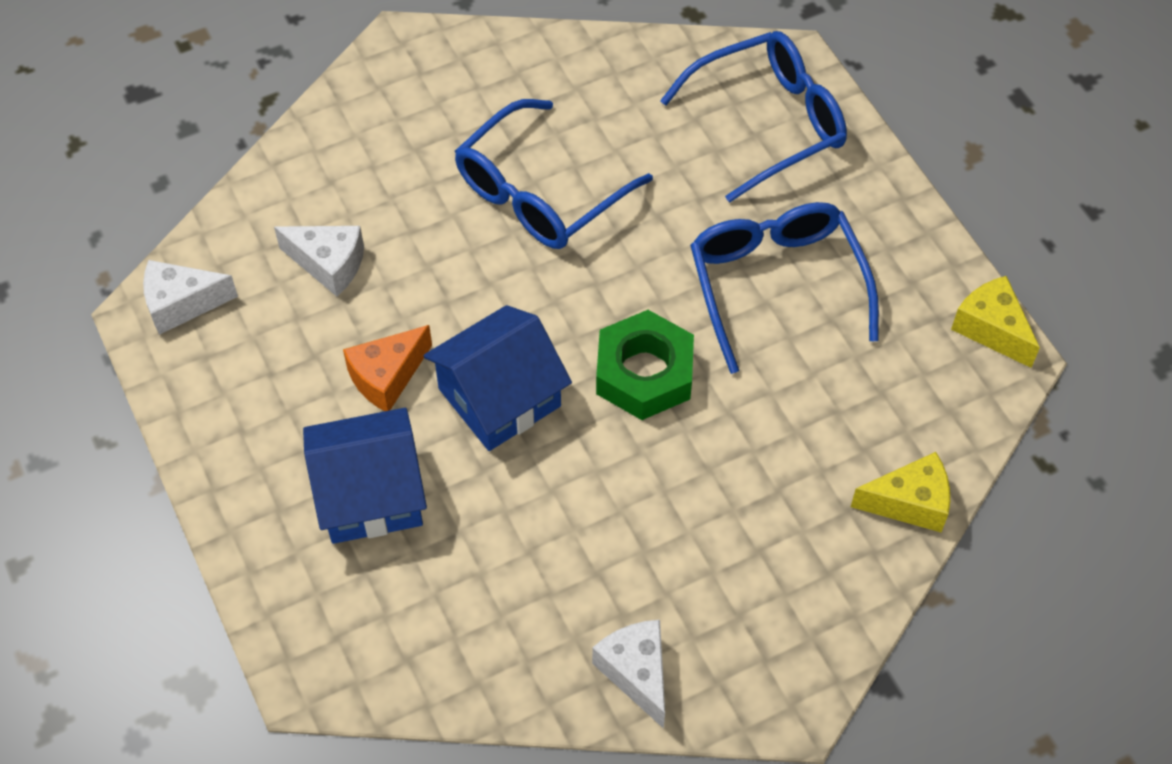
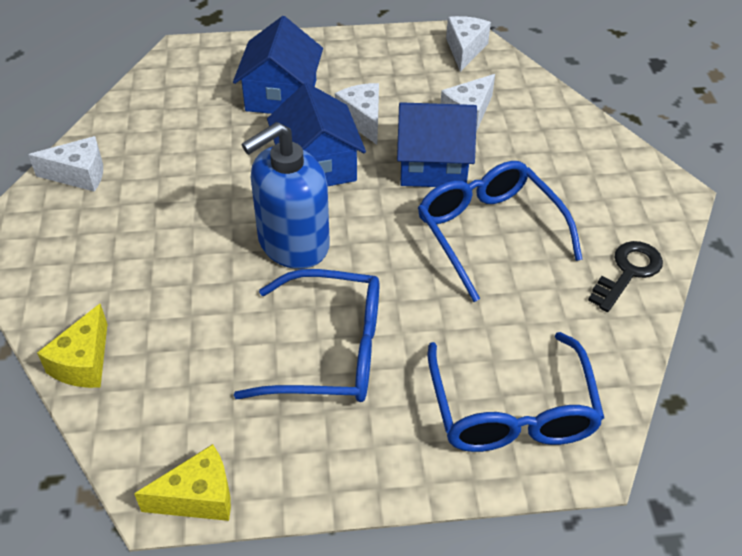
camera: 110 degrees right, 10 degrees down
orange cheese [343,325,432,411] -> white cheese [335,83,379,145]
green nut [596,310,694,420] -> blue soap dispenser [241,122,330,269]
none -> blue house [397,102,477,187]
none -> black key [588,241,663,312]

